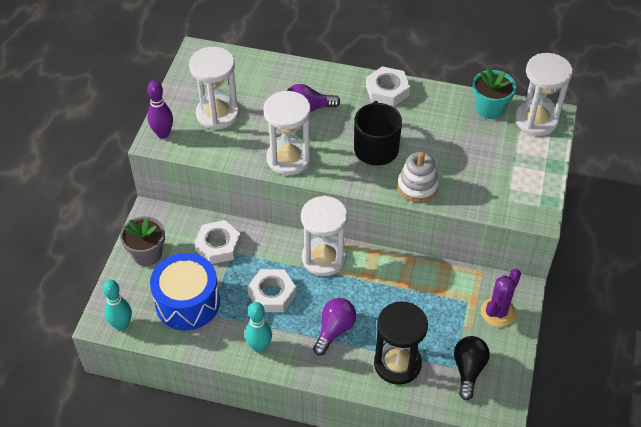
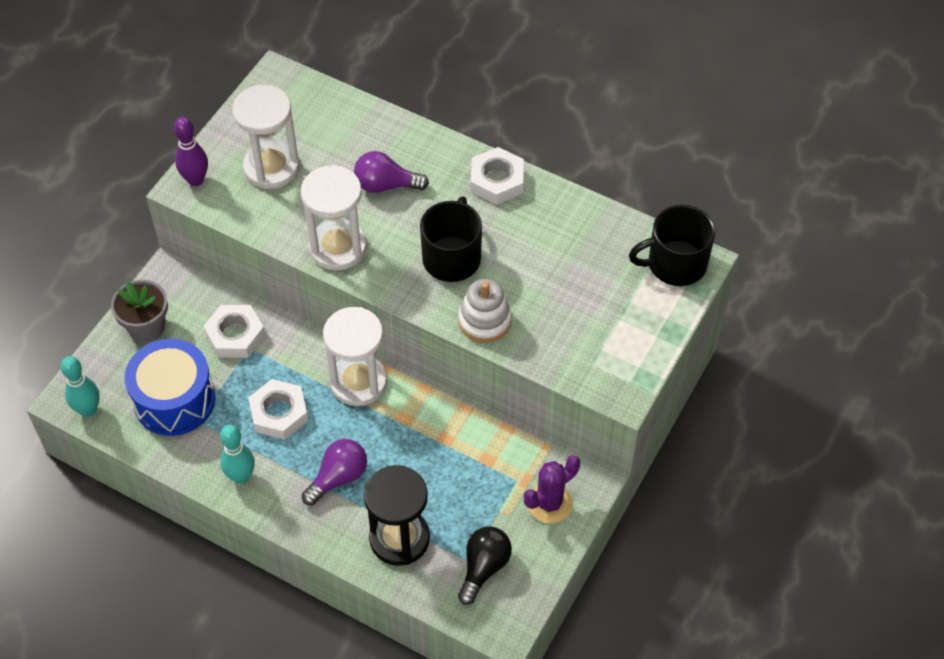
camera: 15 degrees right, 5 degrees up
turquoise flower pot [472,68,516,119] -> none
white hourglass [515,53,573,136] -> black mug [629,205,715,286]

